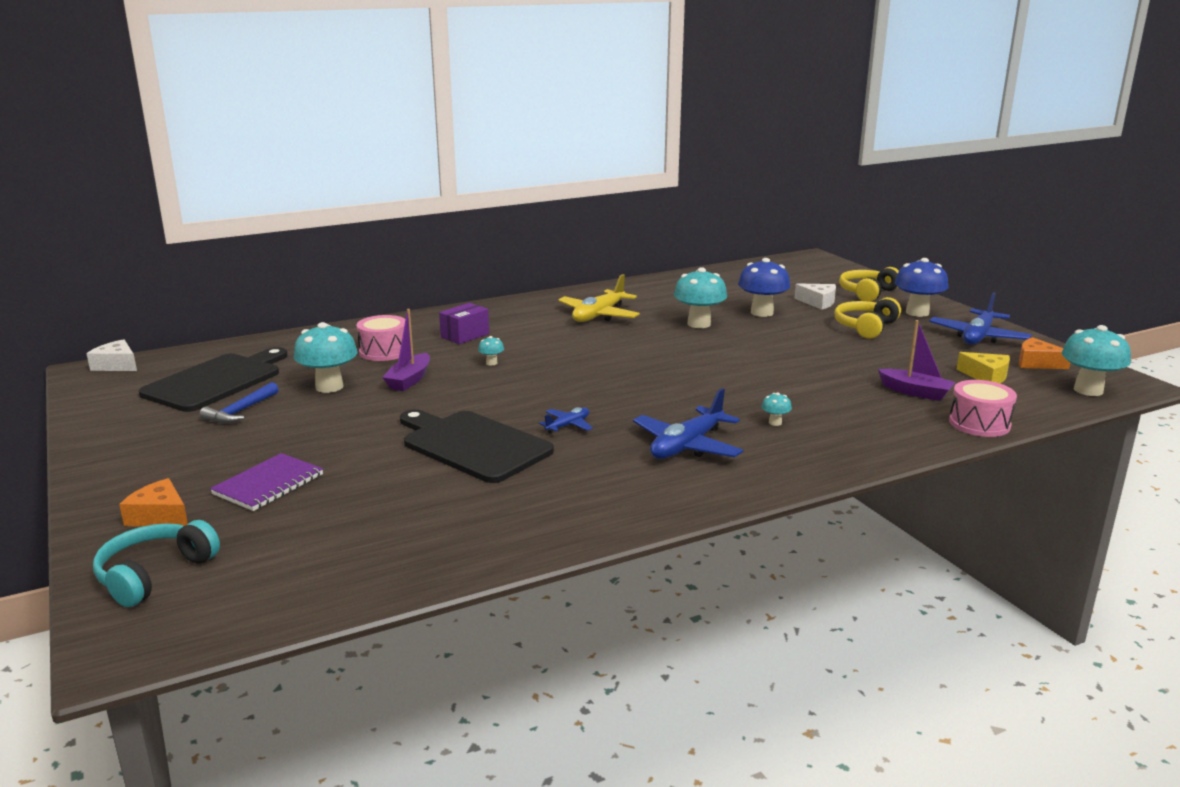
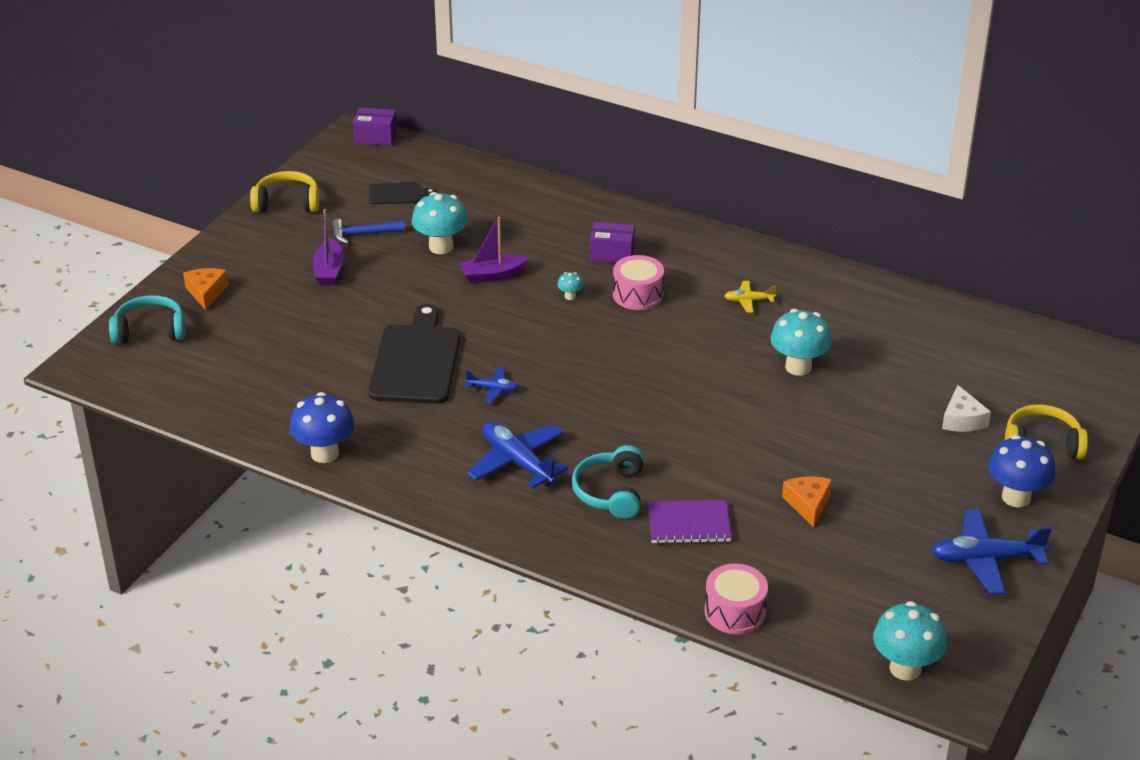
camera: 55 degrees right, 15 degrees up
white cheese [87,339,137,371] -> purple box [353,107,397,146]
black cutting board [139,347,288,412] -> black cutting board [369,182,436,205], size x0.49
purple notebook [210,453,323,511] -> purple notebook moved to [648,500,732,544]
pink drum [356,315,405,361] -> pink drum moved to [613,255,664,310]
yellow plane [558,274,640,322] -> yellow plane [725,281,776,313], size x0.52
blue plane [633,388,743,459] -> blue plane turned 45 degrees clockwise [467,422,568,488]
blue mushroom [738,258,790,317] -> blue mushroom moved to [290,392,355,463]
turquoise mushroom [762,392,792,426] -> turquoise headphones [572,445,644,519]
yellow headphones [835,297,901,339] -> yellow headphones moved to [250,171,319,213]
purple boat [878,320,956,401] -> purple boat moved to [313,209,344,285]
yellow cheese [957,352,1010,383] -> none
orange cheese [1019,337,1070,369] -> orange cheese moved to [782,476,832,527]

